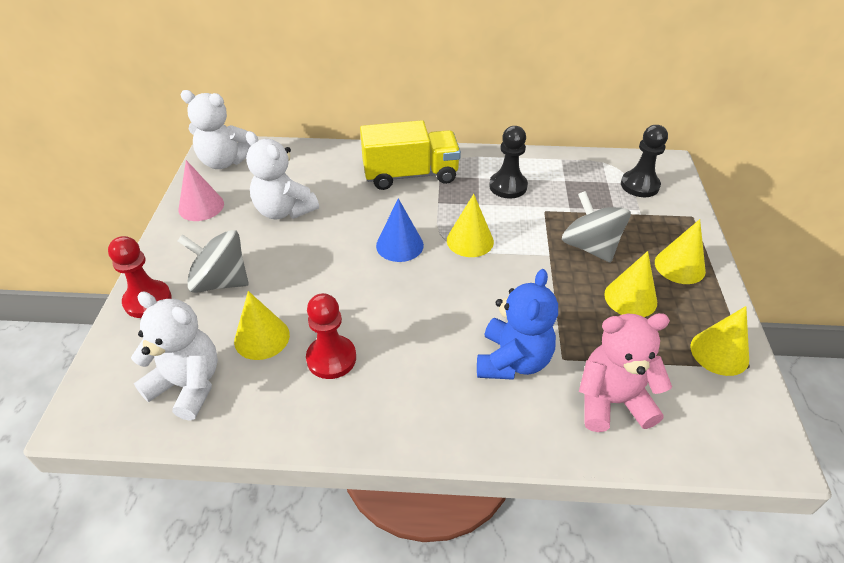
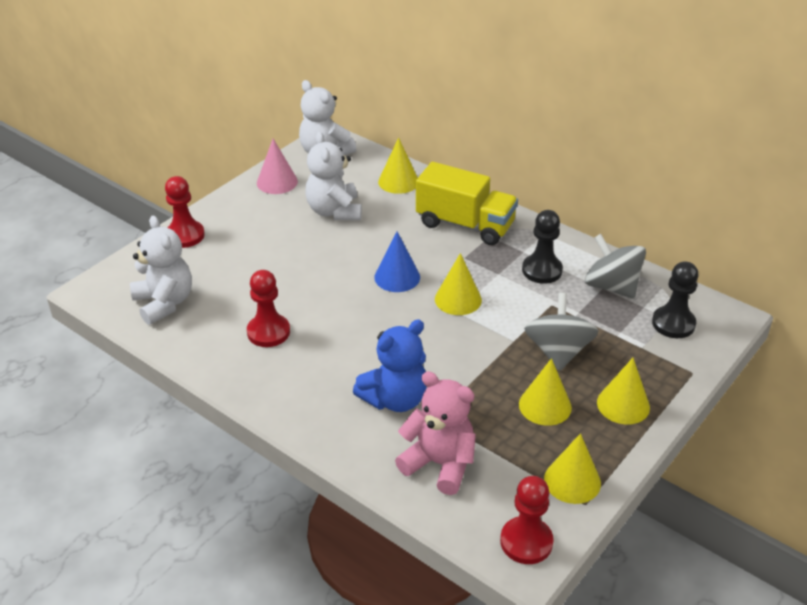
camera: 35 degrees right, 5 degrees down
grey spinning top [178,230,249,293] -> grey spinning top moved to [585,234,646,299]
yellow cone [234,291,290,360] -> yellow cone moved to [378,138,418,194]
none -> red pawn [500,476,554,564]

